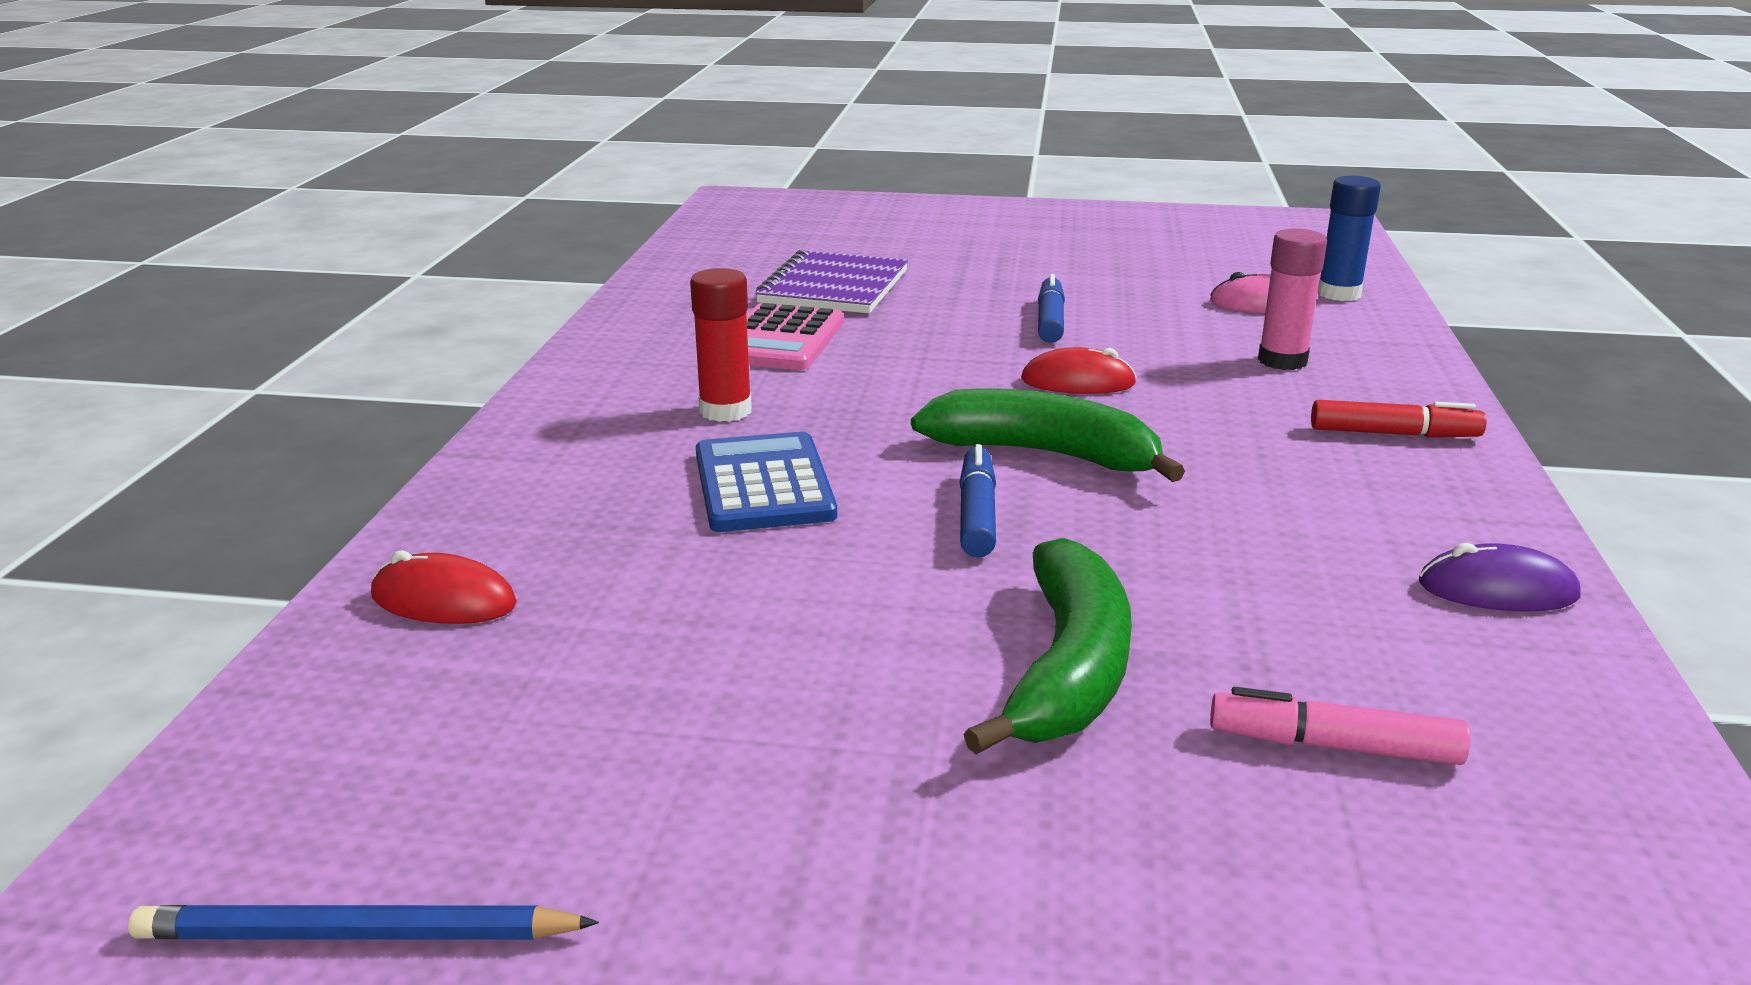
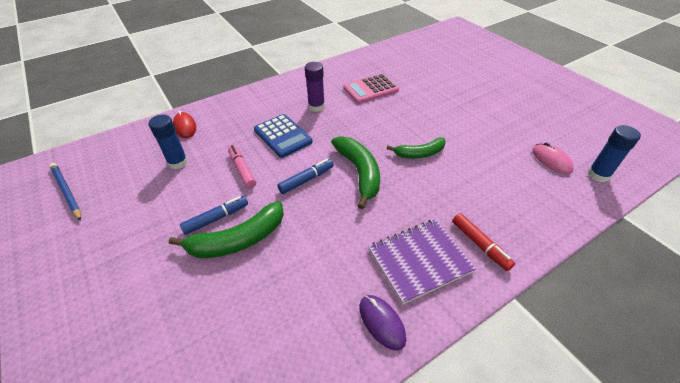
camera: 50 degrees right, 20 degrees up
red glue stick [690,268,752,422] -> purple glue stick [305,62,325,112]
blue calculator [696,432,837,532] -> blue calculator turned 105 degrees clockwise [254,114,313,158]
purple notebook [755,250,908,313] -> purple notebook moved to [368,219,476,305]
red mouse [1021,347,1137,394] -> green banana [387,138,446,158]
blue marker [1038,274,1065,343] -> blue marker moved to [180,196,248,235]
pink marker [1210,687,1471,765] -> pink marker moved to [228,145,256,188]
pink glue stick [1258,228,1327,370] -> none
none -> blue glue stick [149,115,188,169]

